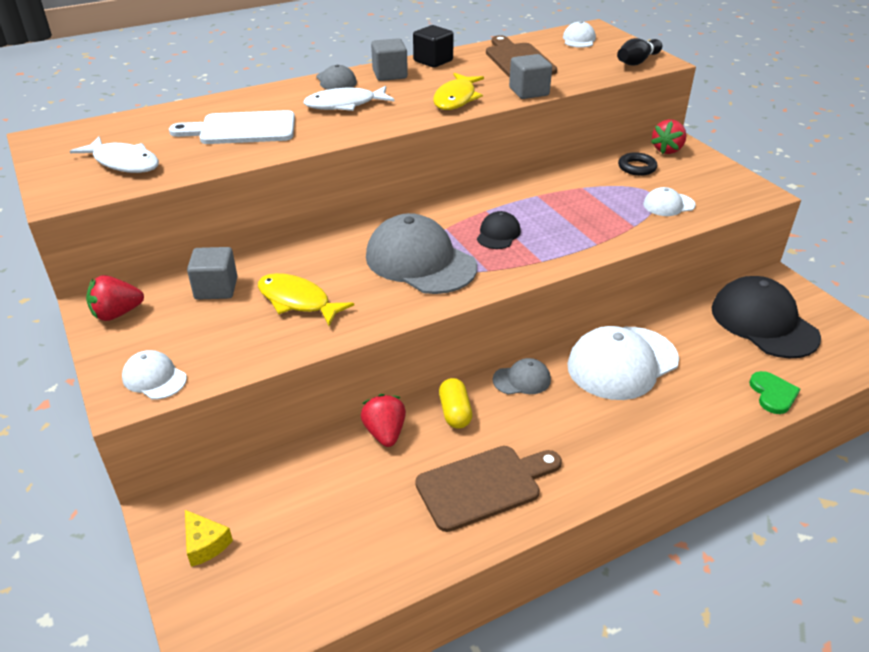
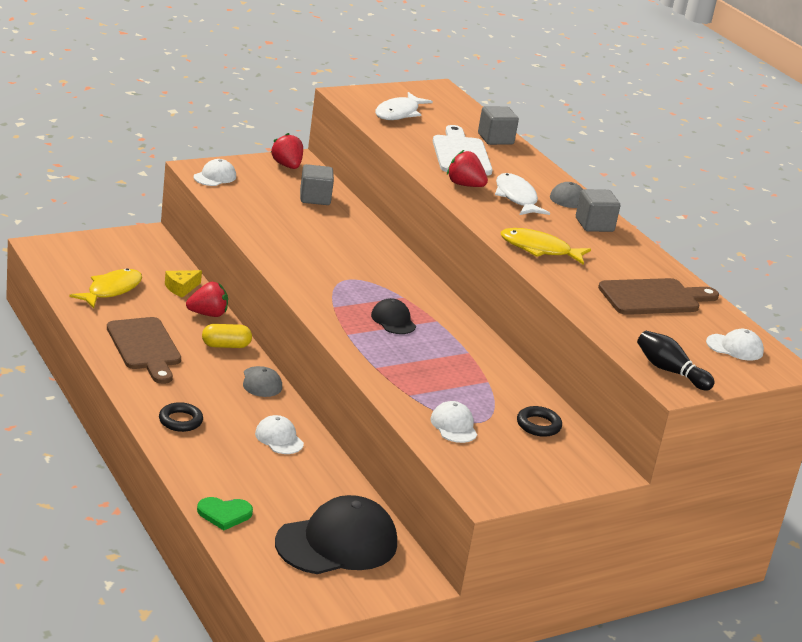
camera: 85 degrees right, 10 degrees down
yellow cheese [185,510,233,567] -> yellow cheese moved to [165,270,202,298]
yellow fish [258,273,354,326] -> yellow fish moved to [69,268,142,308]
grey cap [366,213,477,294] -> none
black cube [413,25,454,68] -> none
black cap [477,211,521,249] -> black cap turned 135 degrees counterclockwise [371,298,416,334]
grey cube [509,54,552,99] -> grey cube moved to [478,106,519,145]
white cap [567,326,679,400] -> white cap [255,415,304,454], size x0.48
red strawberry [651,119,686,154] -> red strawberry moved to [447,150,488,187]
none -> black ring [159,402,203,432]

